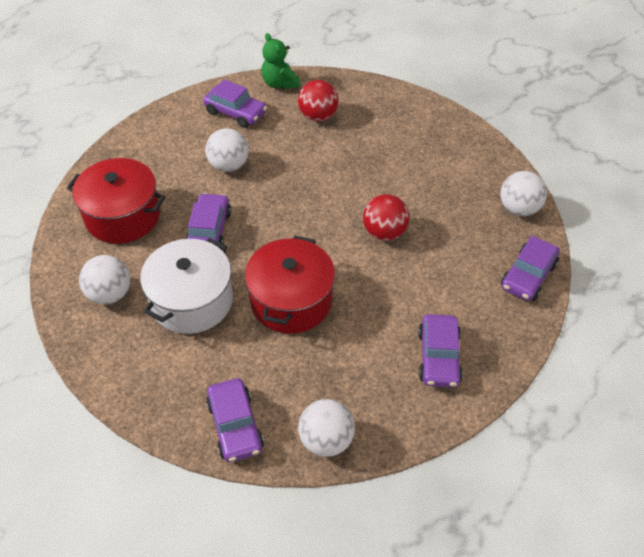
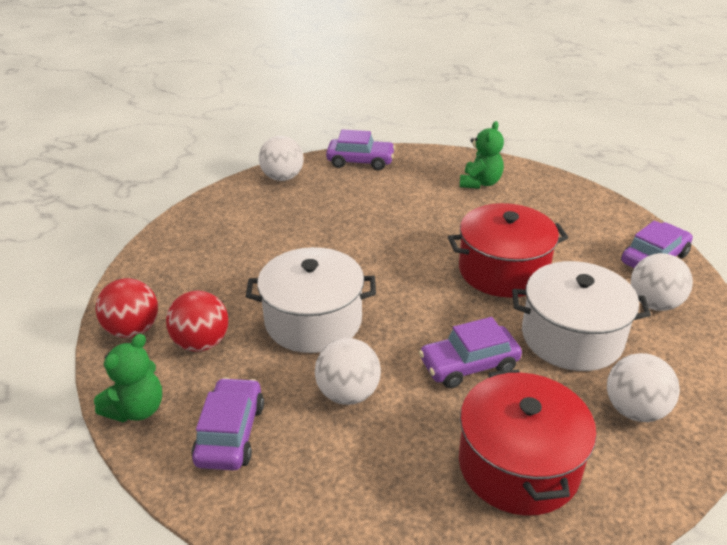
camera: 115 degrees left, 15 degrees down
white ball [298,399,355,457] -> white ball moved to [631,253,693,311]
red ball [363,194,409,241] -> red ball moved to [95,278,158,338]
purple car [418,314,463,388] -> green teddy bear [460,121,504,189]
none -> white pot [246,247,376,353]

